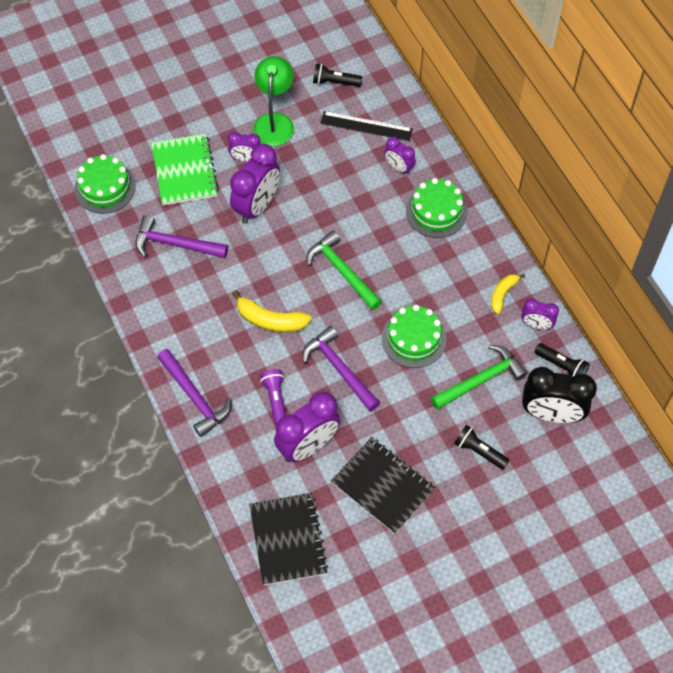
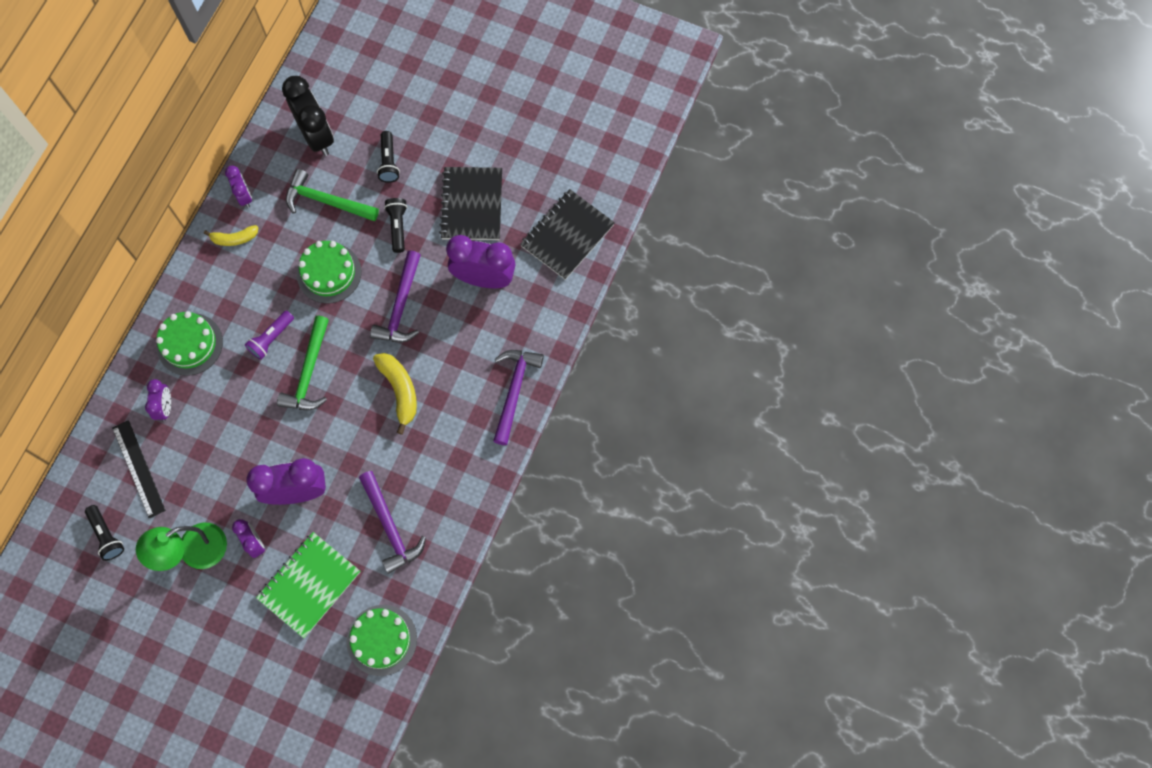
camera: 130 degrees left, 10 degrees up
purple flashlight [260,369,286,425] -> purple flashlight moved to [245,311,294,360]
black flashlight [535,343,590,377] -> black flashlight moved to [384,198,407,253]

